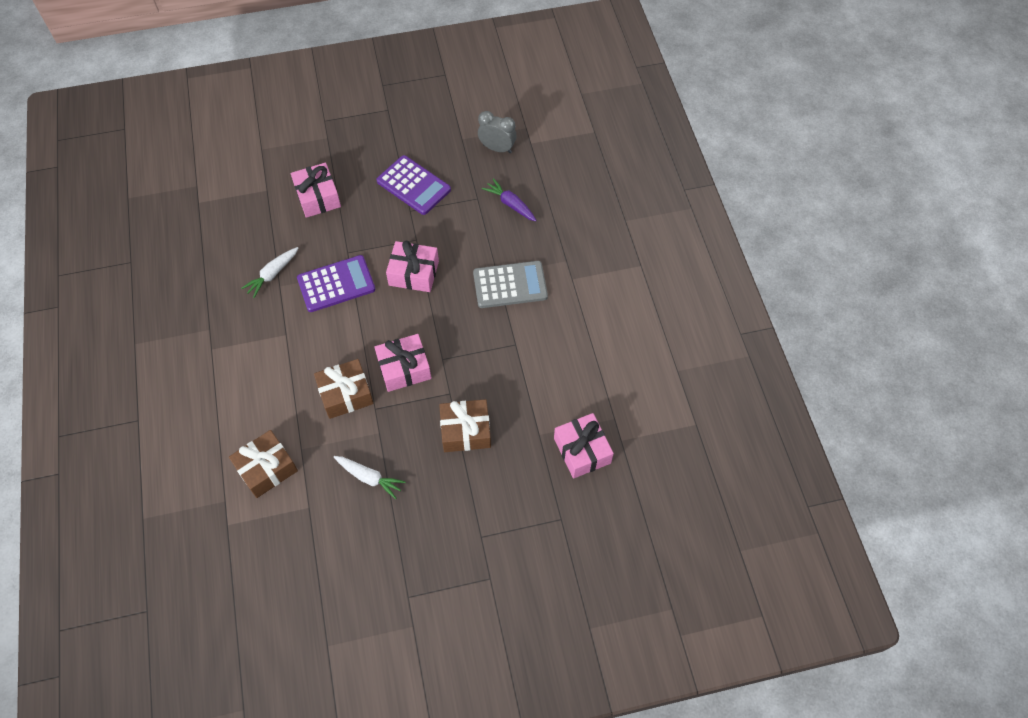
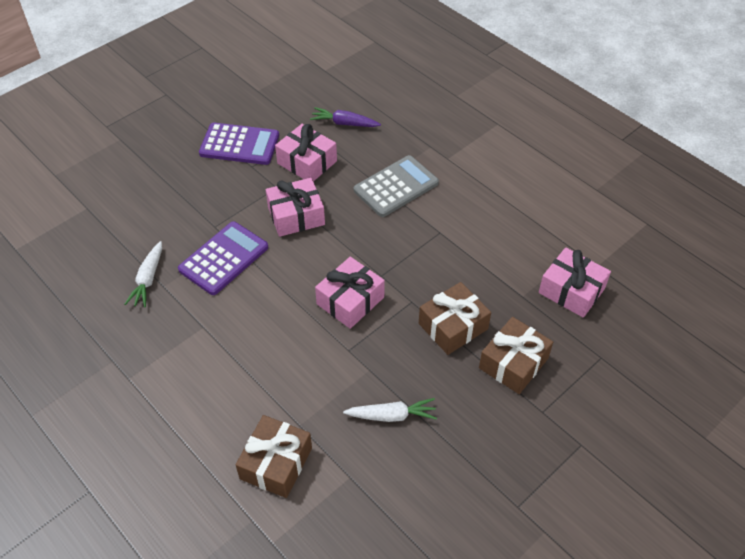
camera: 30 degrees left, 10 degrees down
pink gift [291,163,341,218] -> pink gift moved to [275,124,337,182]
brown gift [314,359,374,419] -> brown gift moved to [479,317,553,394]
grey clock [478,111,516,153] -> none

